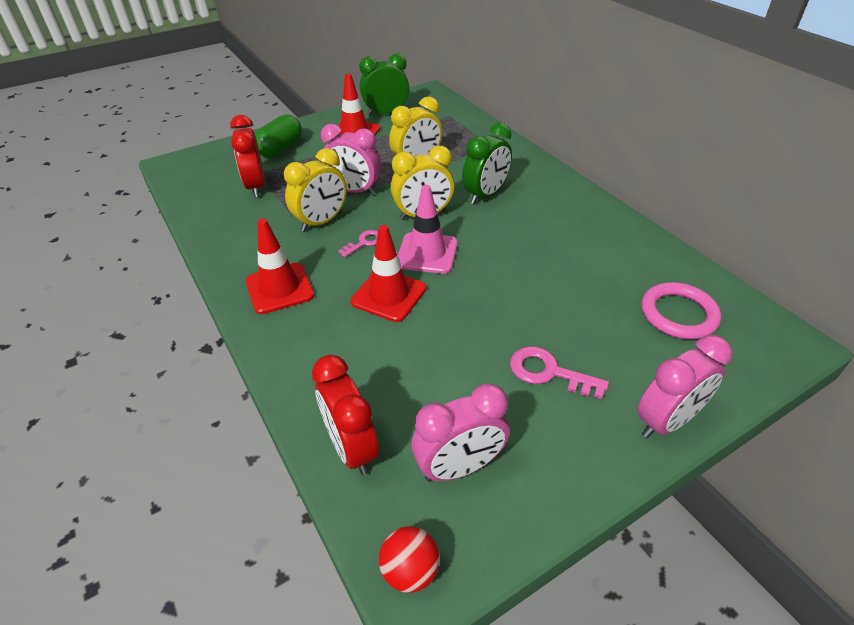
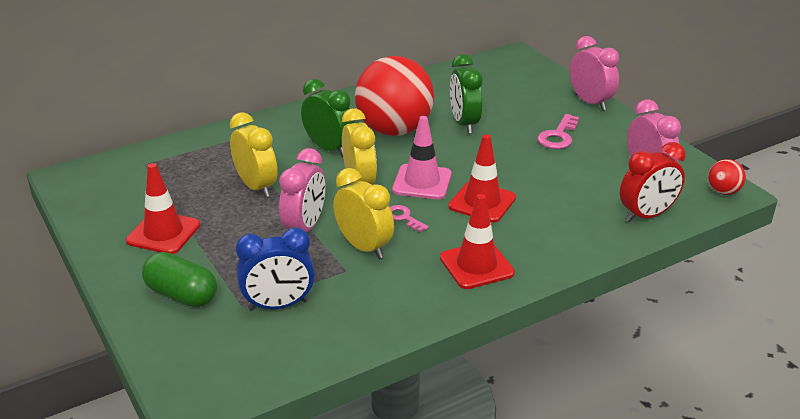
camera: 90 degrees left, 10 degrees down
red clock [230,115,265,197] -> blue clock [236,227,315,311]
green clock [359,53,409,115] -> green clock moved to [450,54,483,134]
pink ring [641,282,721,339] -> none
none -> red ball [355,56,434,136]

